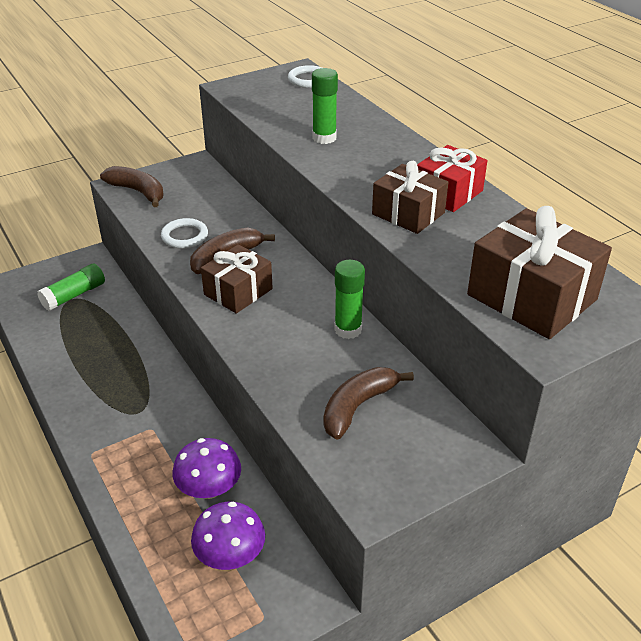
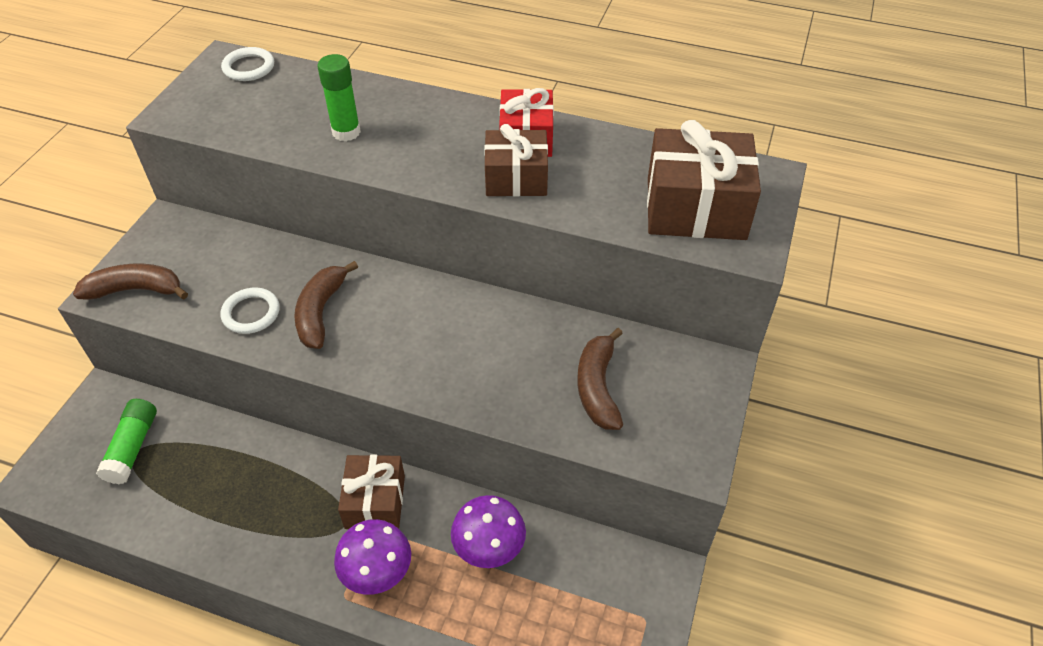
camera: 40 degrees left, 10 degrees up
purple mushroom [191,502,265,570] -> purple mushroom moved to [334,519,411,595]
brown gift [201,244,273,314] -> brown gift moved to [338,455,405,529]
green glue stick [335,260,365,339] -> none

